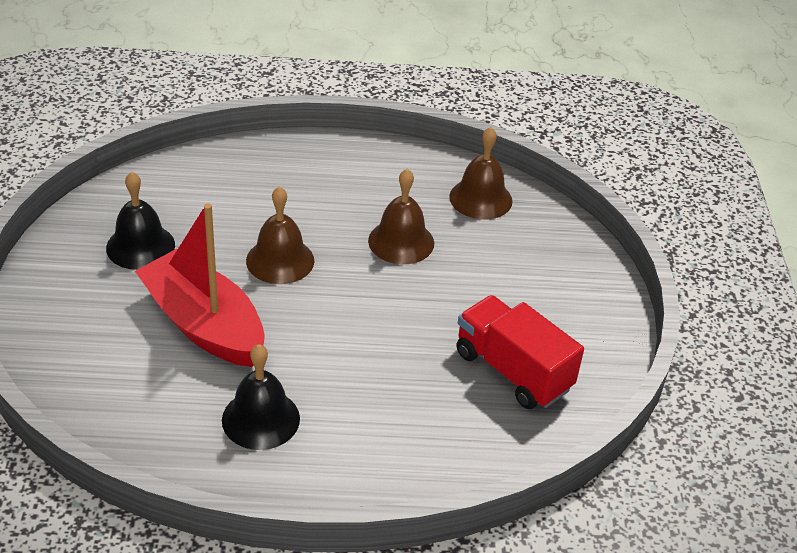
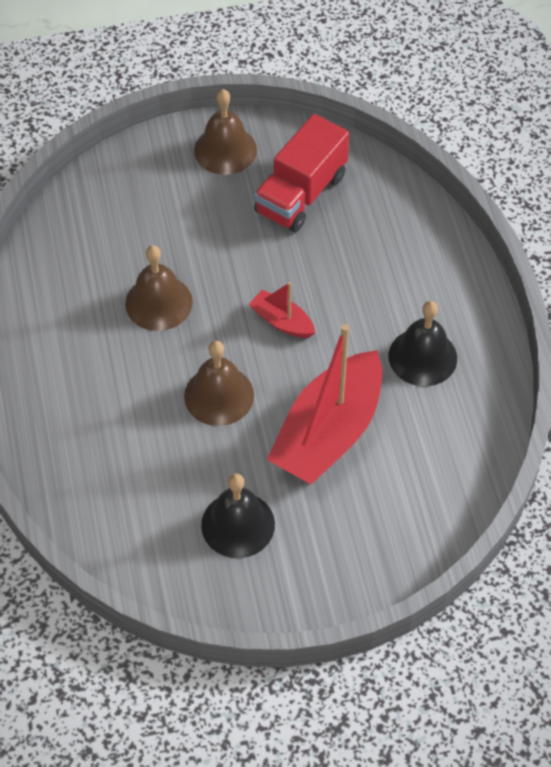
camera: 100 degrees left, 15 degrees up
brown bell [449,127,512,220] -> brown bell moved to [194,89,257,175]
none -> red boat [249,282,315,338]

